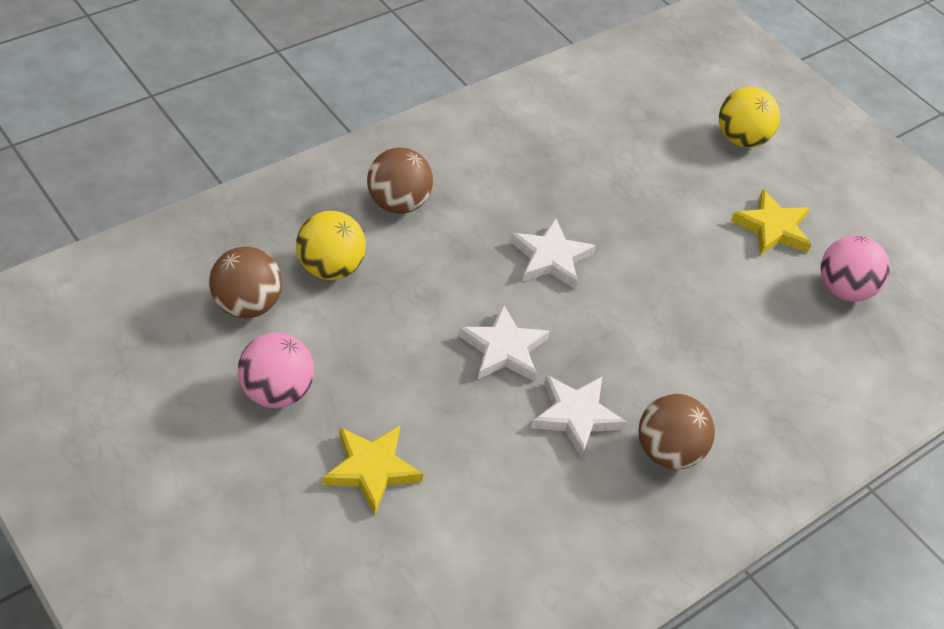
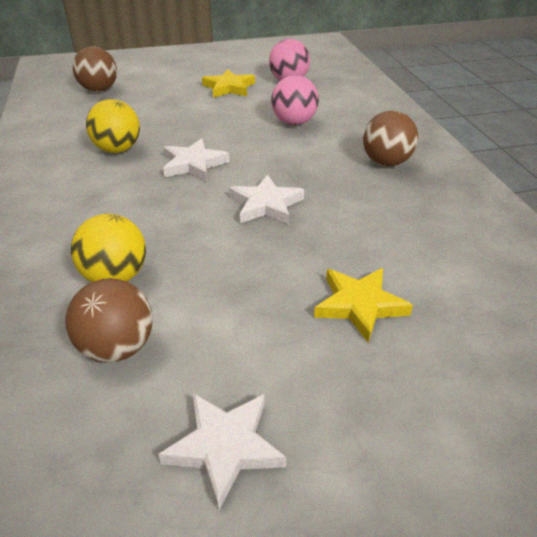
camera: 60 degrees left, 10 degrees down
pink ball [238,332,314,408] -> pink ball moved to [271,75,319,125]
brown ball [367,147,433,214] -> brown ball moved to [72,46,117,92]
white star [531,375,627,458] -> white star moved to [158,393,286,510]
yellow ball [719,87,780,148] -> yellow ball moved to [86,99,140,153]

